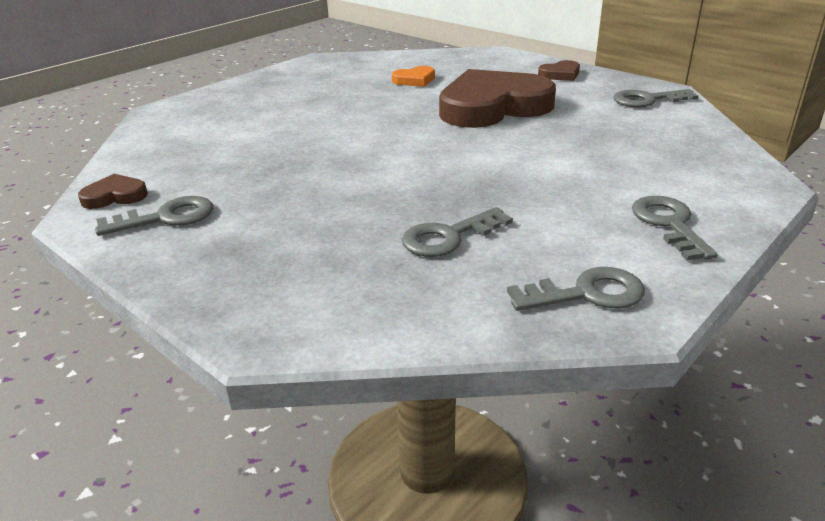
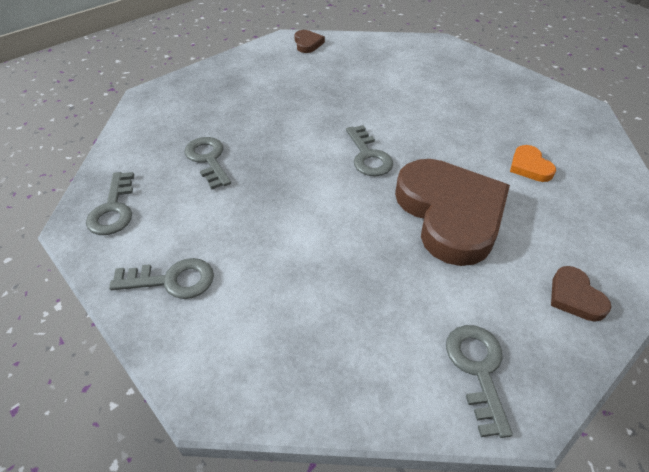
camera: 95 degrees right, 15 degrees up
grey key [95,196,213,236] -> grey key moved to [346,125,393,176]

